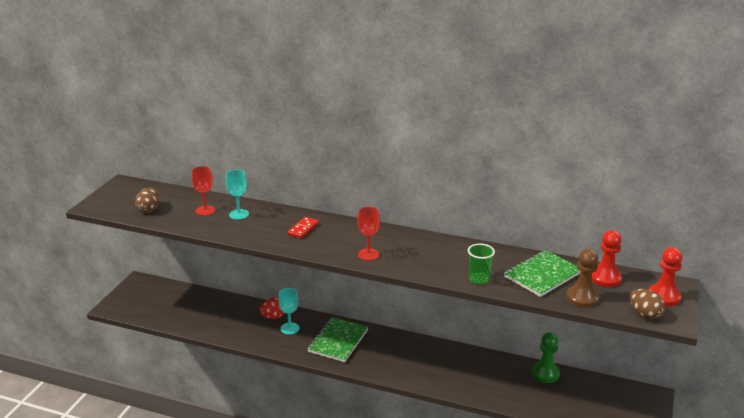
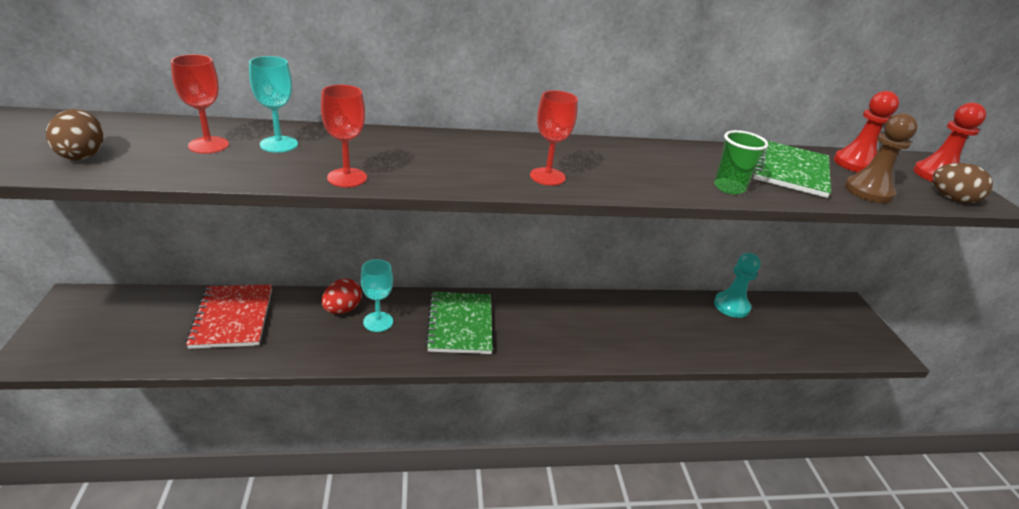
camera: 30 degrees left, 5 degrees up
red domino [287,217,319,238] -> none
green pawn [532,332,560,383] -> turquoise pawn [714,253,761,318]
none -> red notebook [185,284,272,349]
none -> red goblet [321,85,367,187]

